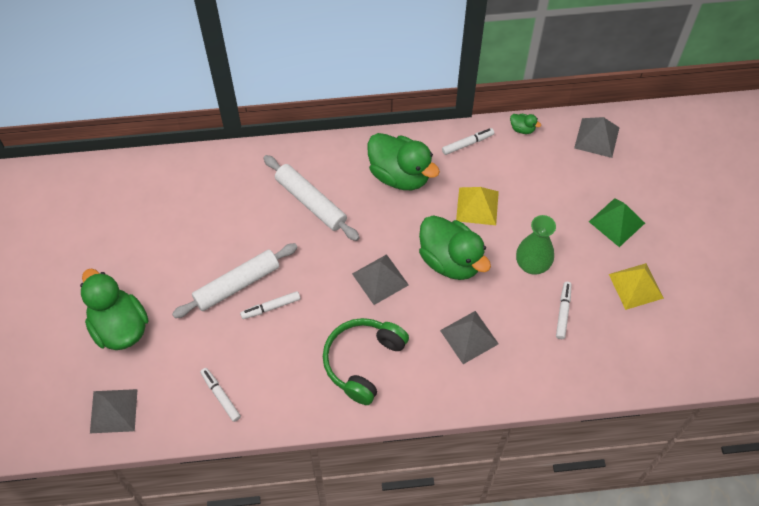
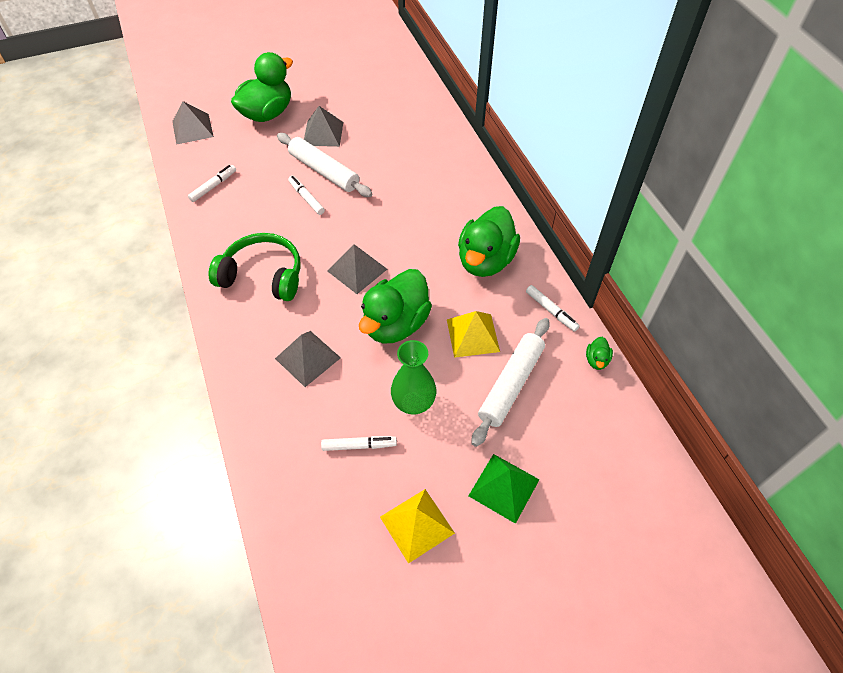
camera: 75 degrees right, 5 degrees down
white rolling pin [263,155,360,241] -> white rolling pin moved to [471,318,550,447]
grey pyramid [574,117,619,158] -> grey pyramid moved to [304,106,343,147]

